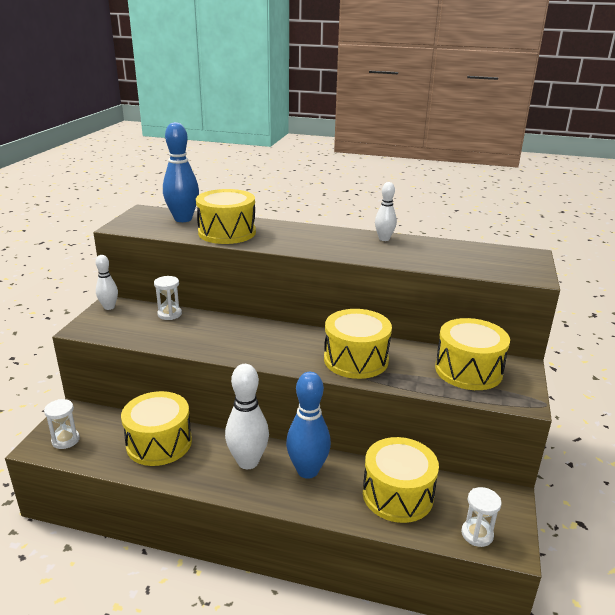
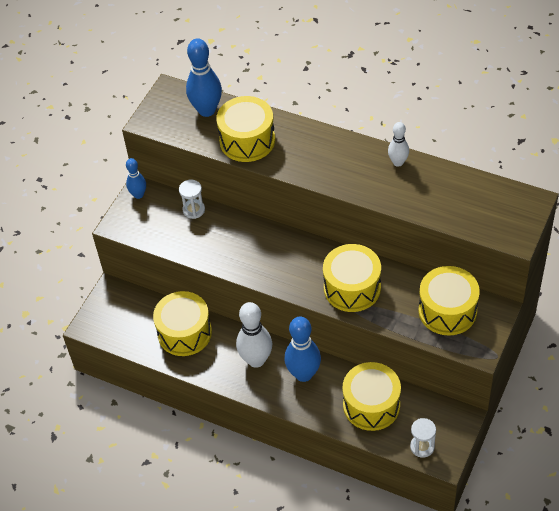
camera: 15 degrees right, 25 degrees up
white hourglass [44,399,80,449] -> none
white bowling pin [96,255,118,310] -> blue bowling pin [126,158,146,199]

